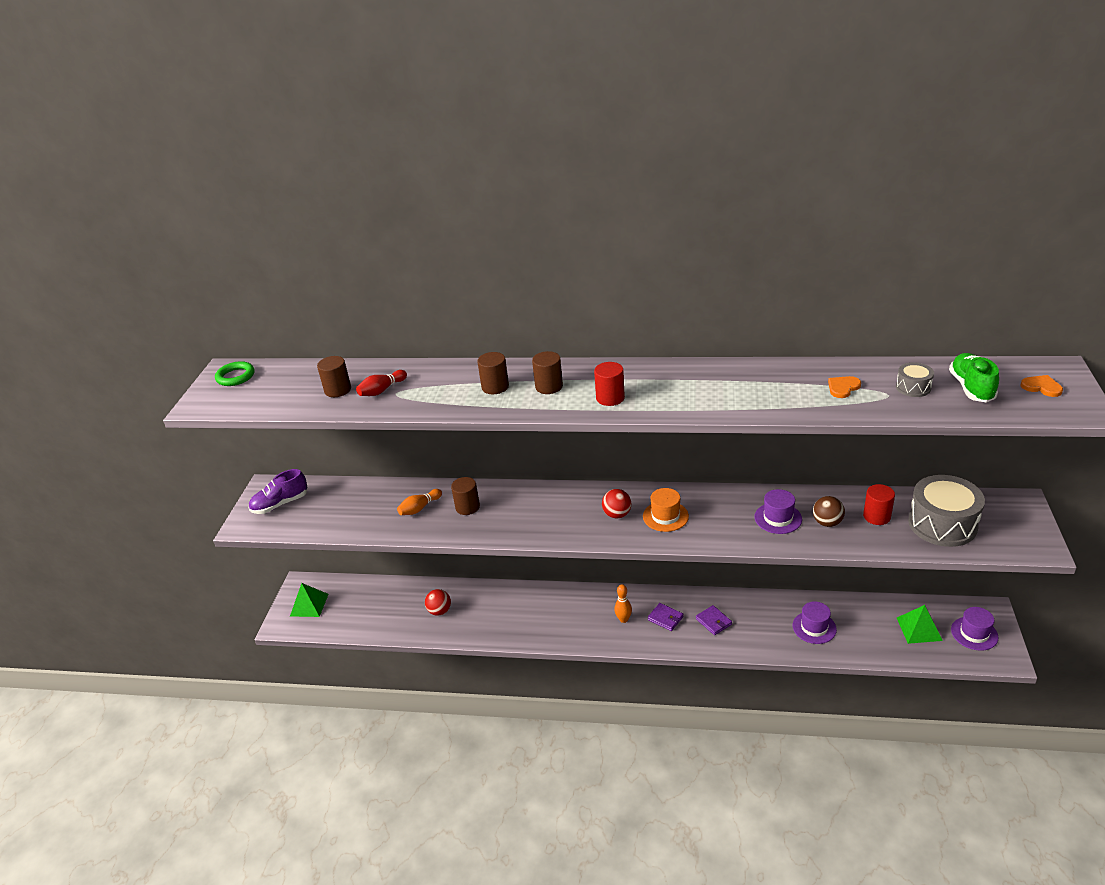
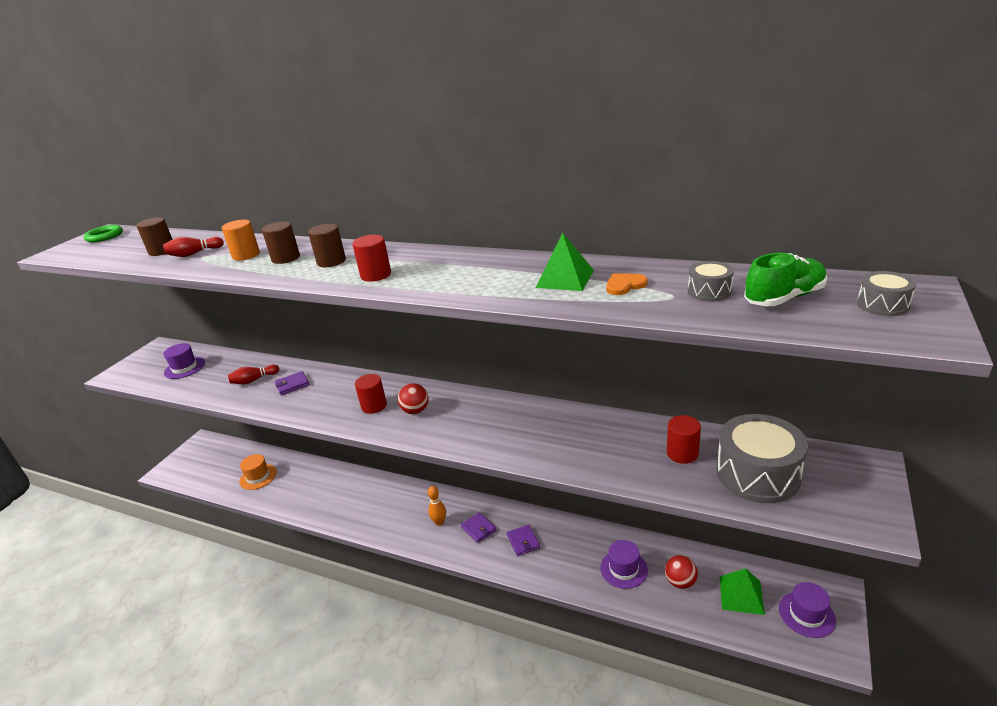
camera: 15 degrees right, 5 degrees down
purple shoe [249,469,307,514] -> none
green pyramid [290,583,329,617] -> green pyramid moved to [535,233,594,291]
orange bowling pin [397,489,442,515] -> red bowling pin [228,365,279,384]
red ball [425,589,451,616] -> red ball moved to [665,555,698,589]
brown cylinder [451,477,480,515] -> purple wallet [275,371,309,395]
orange hat [643,488,689,532] -> orange hat moved to [239,454,277,490]
purple hat [755,489,802,534] -> purple hat moved to [164,343,205,379]
brown ball [813,496,845,527] -> none
green shoe [949,353,999,402] -> green shoe turned 45 degrees clockwise [744,253,827,306]
orange heart [1021,375,1063,397] -> grey drum [857,271,916,316]
none -> orange cylinder [222,220,260,261]
none -> red cylinder [355,374,387,414]

